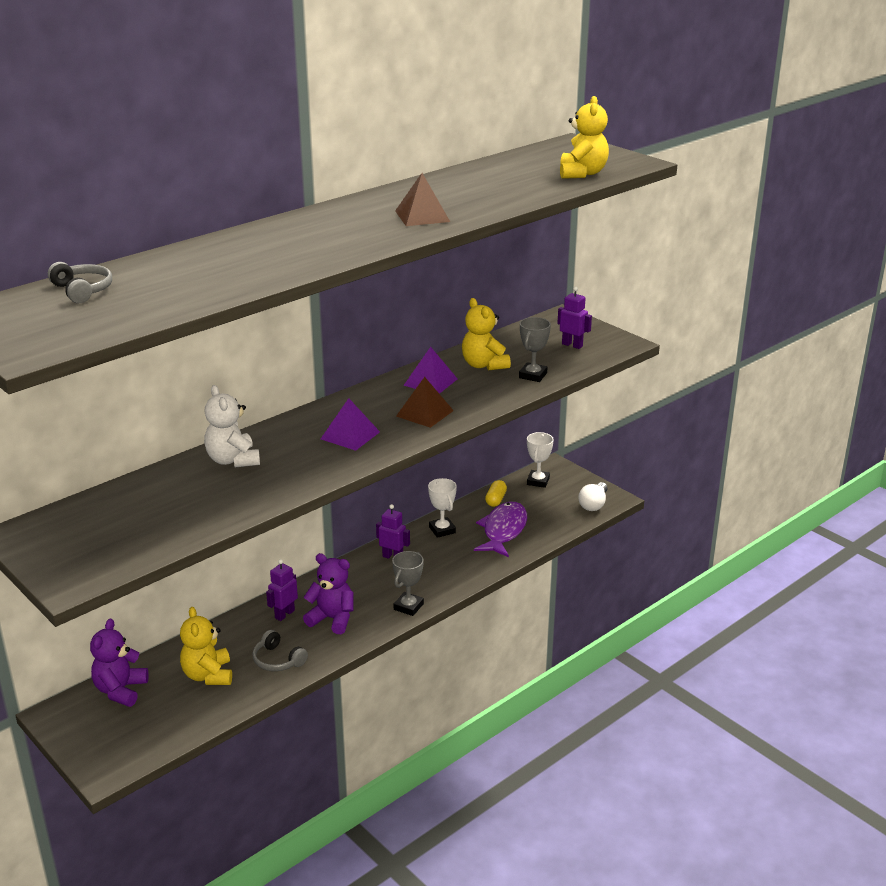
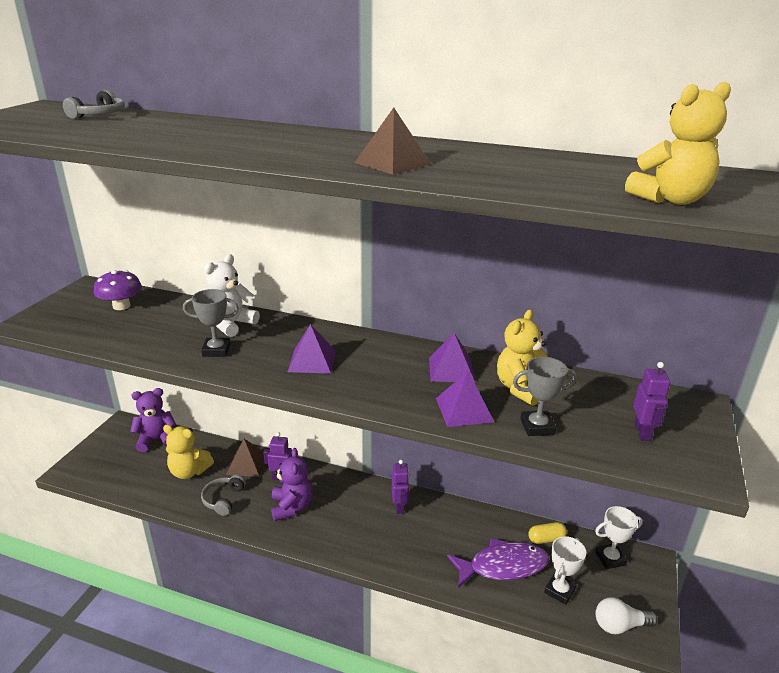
camera: 60 degrees right, 0 degrees up
yellow teddy bear [180,607,232,685] -> yellow teddy bear turned 120 degrees counterclockwise [163,425,214,479]
grey trophy [392,551,424,616] -> grey trophy moved to [183,289,239,357]
brown pyramid [396,377,454,428] -> brown pyramid moved to [226,439,264,477]
white trophy [428,478,457,538] -> white trophy moved to [544,536,586,605]
none -> purple mushroom [94,270,142,310]
none -> purple pyramid [436,371,494,427]

